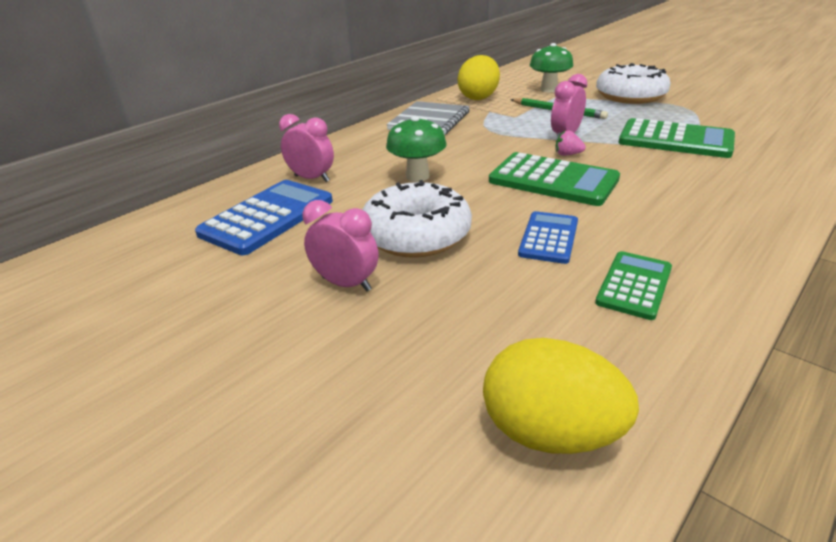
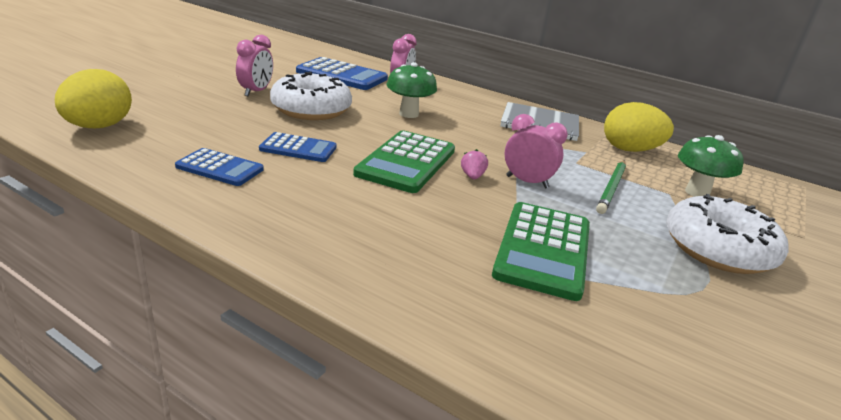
camera: 75 degrees right, 5 degrees down
green calculator [595,251,672,320] -> blue calculator [175,148,264,186]

